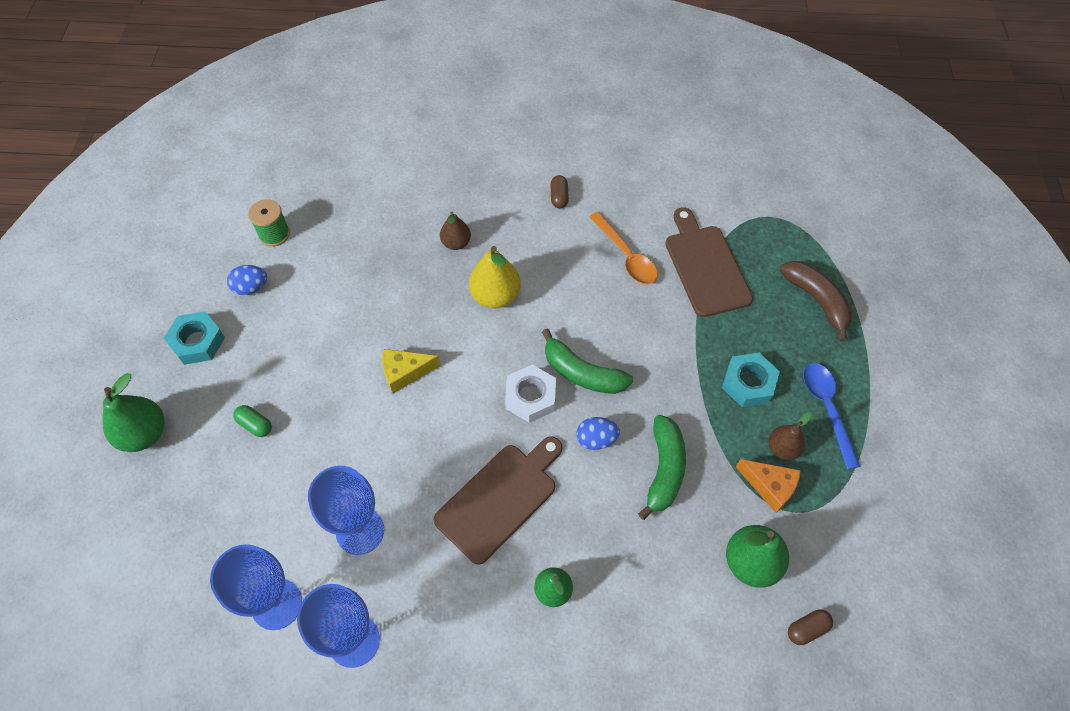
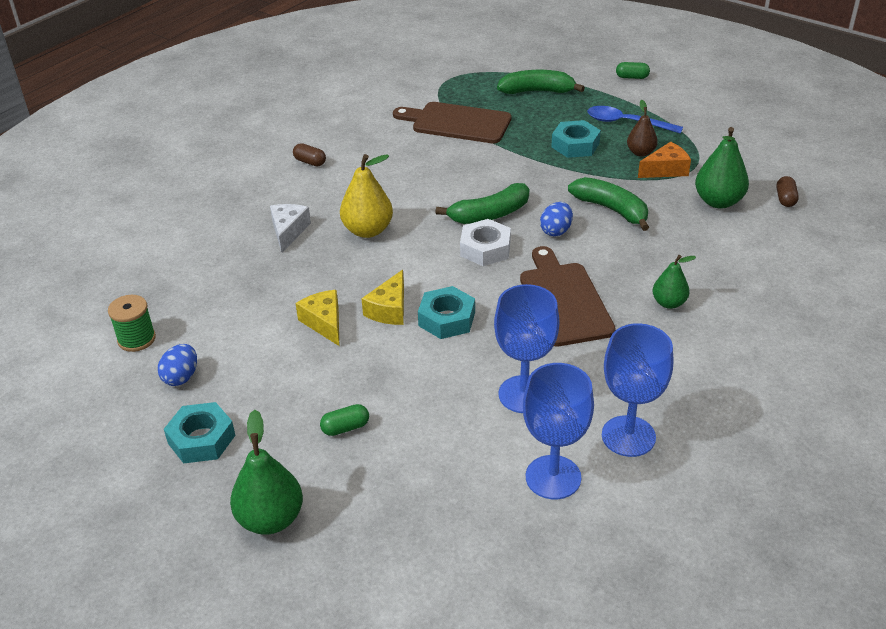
camera: 55 degrees left, 20 degrees down
brown pear [440,212,471,250] -> white cheese [270,204,311,253]
orange spoon [589,211,658,284] -> none
brown banana [780,261,853,342] -> green banana [497,70,585,94]
none -> yellow cheese [295,290,339,346]
none -> turquoise nut [418,286,475,339]
none -> green capsule [616,62,650,79]

